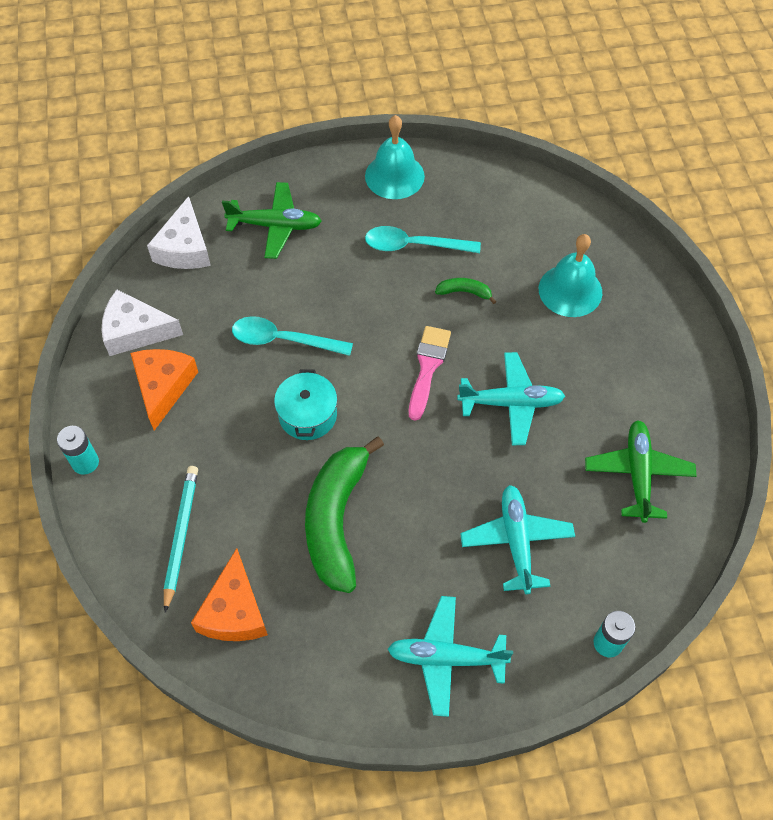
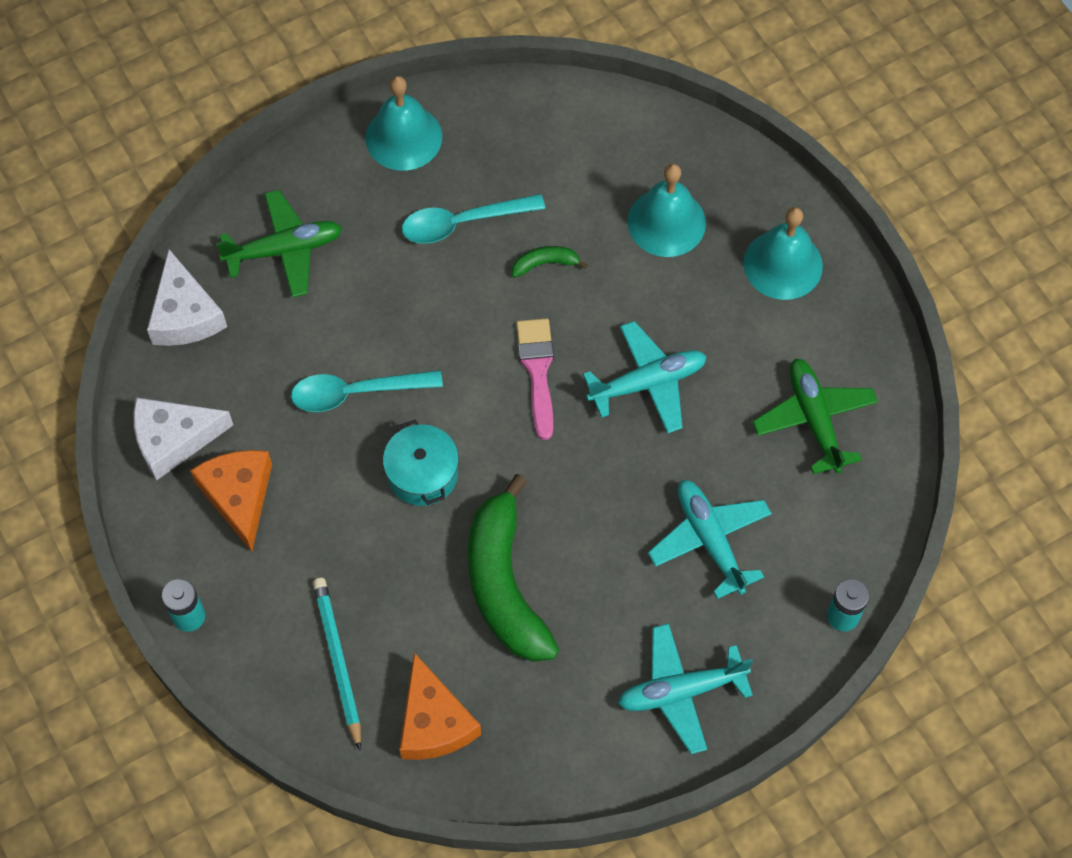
camera: 20 degrees left, 5 degrees up
none -> turquoise bell [744,207,823,300]

